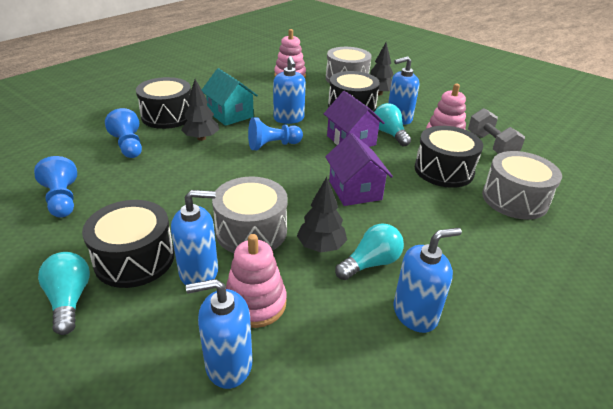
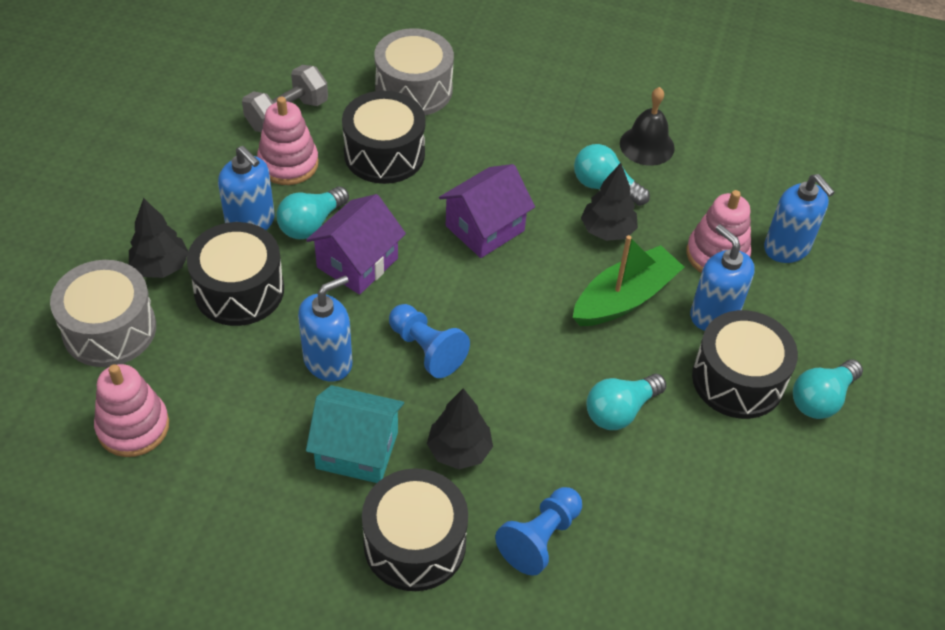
camera: 115 degrees left, 15 degrees up
blue pawn [34,156,77,218] -> none
turquoise house [202,68,258,126] -> turquoise house turned 75 degrees clockwise [306,385,404,483]
grey drum [212,177,288,253] -> green boat [573,235,684,326]
blue soap dispenser [393,228,462,333] -> black bell [620,87,675,166]
none -> turquoise light bulb [586,374,666,430]

